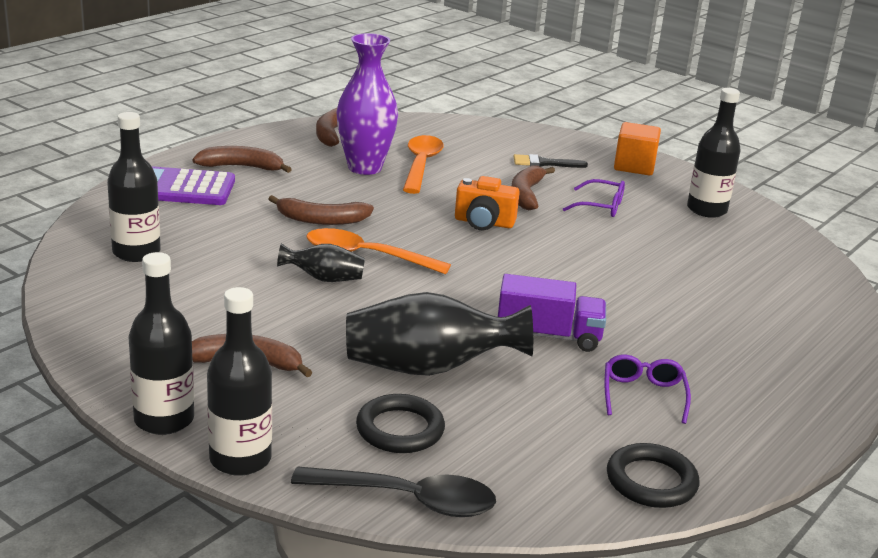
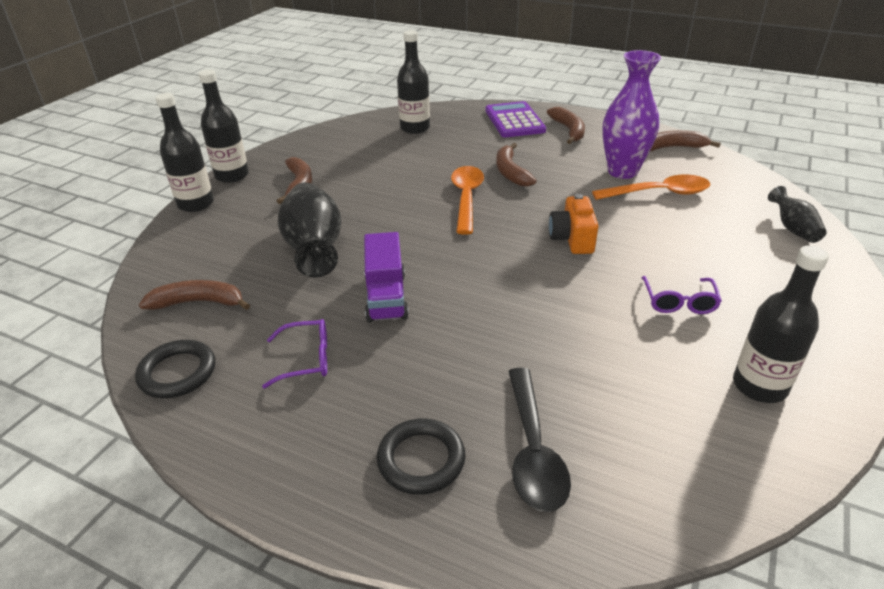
camera: 80 degrees right, 10 degrees up
black vase [277,243,365,282] -> black vase moved to [768,186,827,243]
black spoon [291,466,496,517] -> black spoon moved to [508,368,571,512]
black ring [356,394,445,453] -> black ring moved to [377,418,466,495]
brown banana [512,165,555,210] -> brown banana moved to [139,280,250,310]
black brush [514,154,588,168] -> none
orange cube [614,122,661,175] -> none

